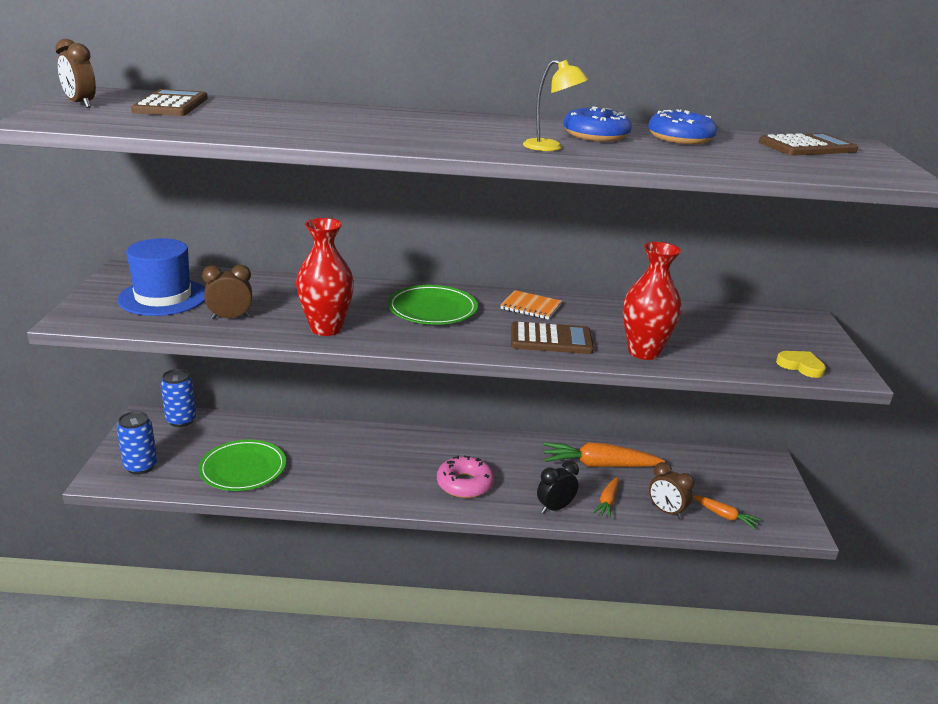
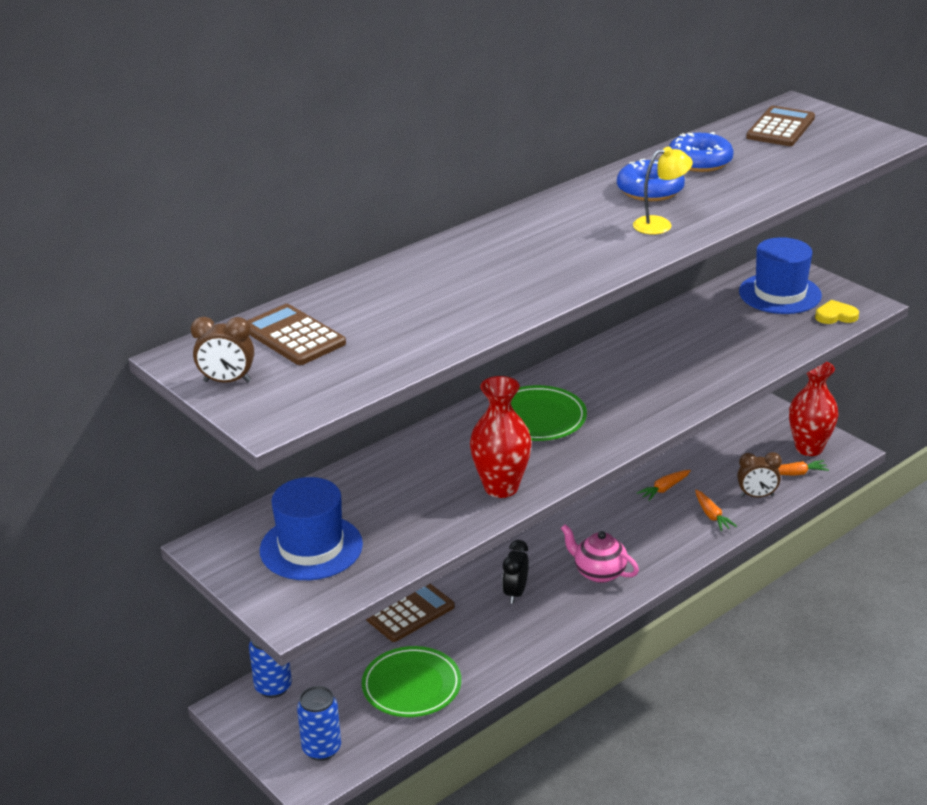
camera: 40 degrees left, 5 degrees up
brown clock [202,265,252,319] -> none
pink donut [437,455,494,498] -> pink teapot [561,524,639,583]
orange notebook [500,290,562,320] -> none
brown calculator [511,321,594,354] -> brown calculator moved to [366,584,455,642]
black clock [537,461,579,513] -> black clock moved to [502,540,529,604]
orange carrot [543,442,665,467] -> orange carrot [637,470,691,501], size x0.53
red vase [623,242,681,360] -> red vase moved to [789,362,838,456]
none -> blue hat [739,237,822,314]

